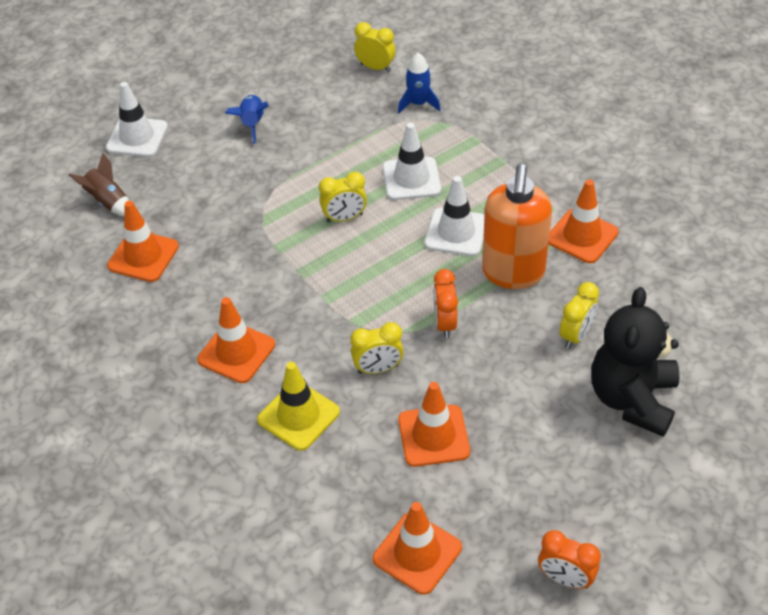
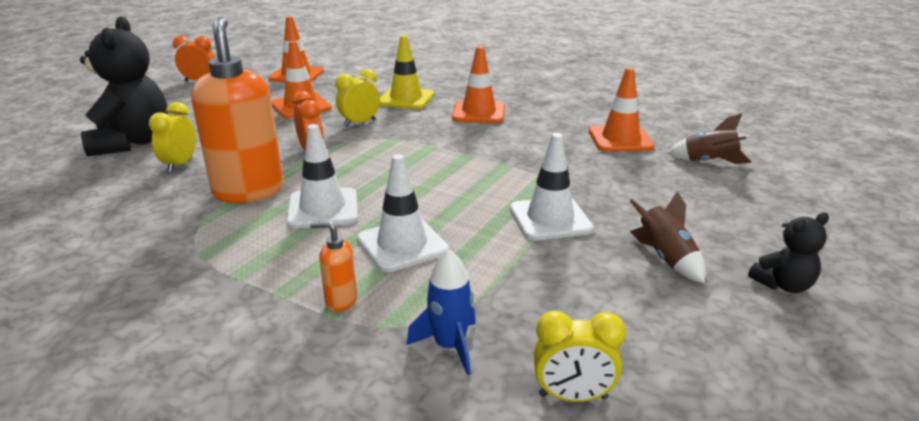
camera: 155 degrees right, 20 degrees down
white traffic cone [106,82,168,157] -> white traffic cone moved to [510,133,594,241]
blue rocket [225,95,269,144] -> brown rocket [630,191,706,283]
yellow clock [319,172,367,223] -> none
orange traffic cone [549,179,619,263] -> none
none -> orange soap dispenser [310,221,357,312]
none -> black teddy bear [748,212,829,293]

